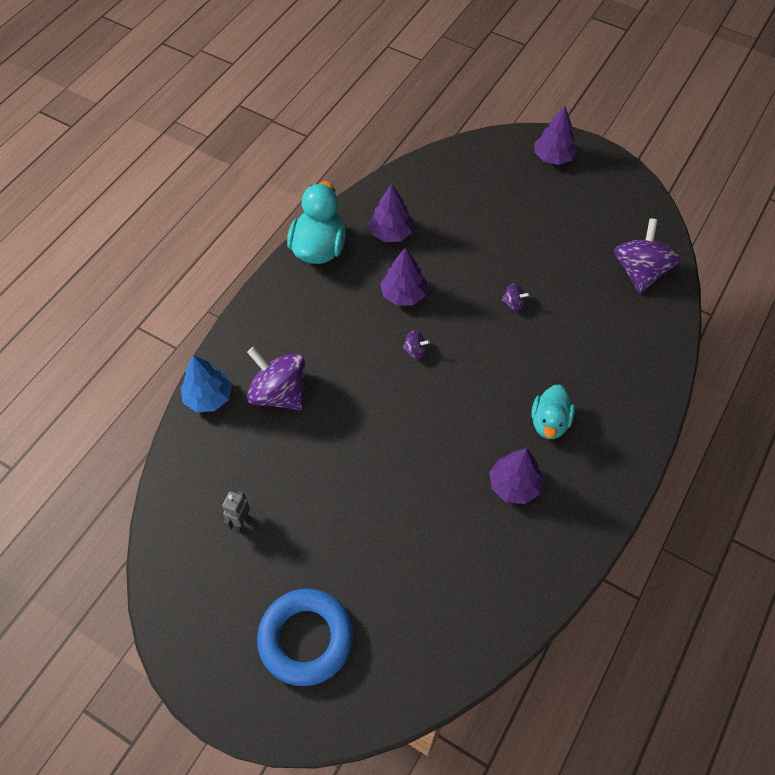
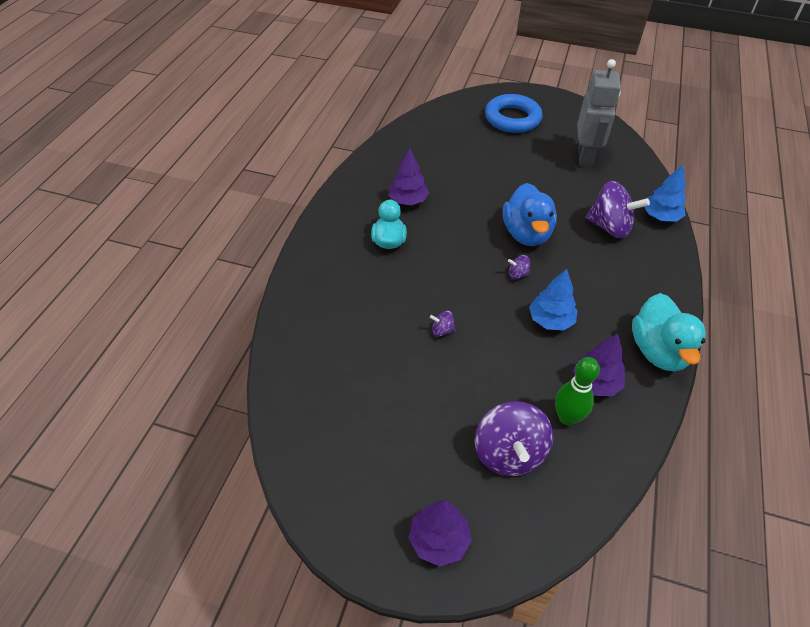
camera: 165 degrees right, 10 degrees down
grey robot [222,491,250,531] -> grey robot [577,59,621,167], size x2.32
purple tree [380,247,428,306] -> blue tree [529,269,577,331]
purple spinning top [614,218,681,293] -> purple spinning top moved to [475,401,553,476]
none -> blue duck [503,183,557,246]
none -> green bowling pin [555,357,600,426]

